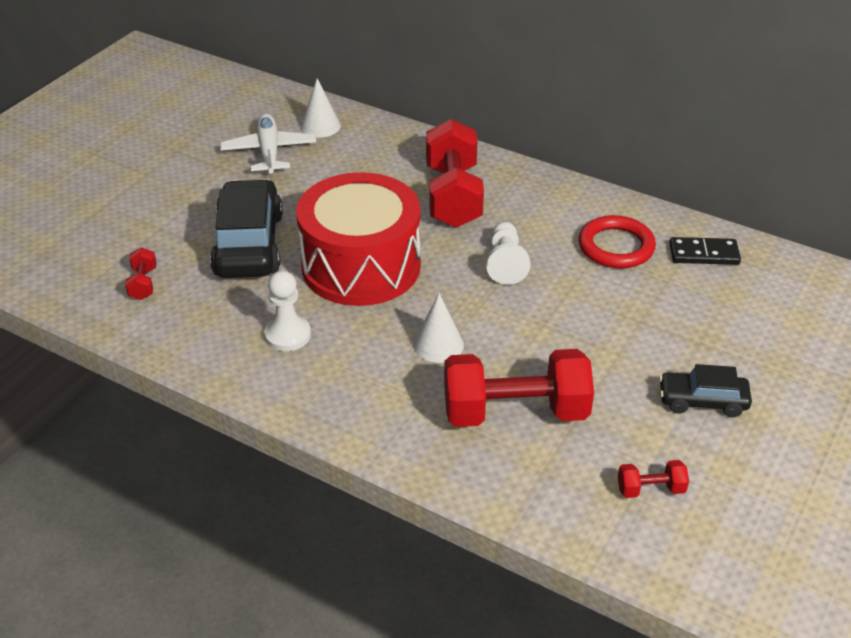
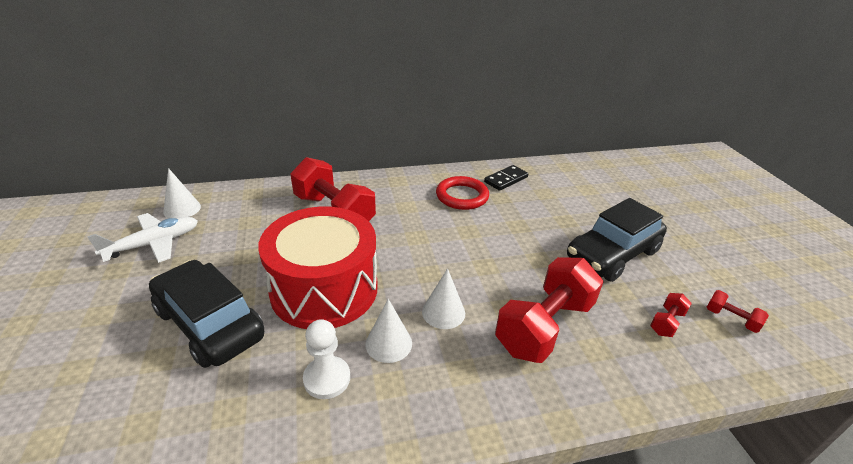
camera: 45 degrees left, 5 degrees down
red dumbbell [125,247,157,300] -> red dumbbell moved to [707,290,769,333]
white plane [220,113,316,174] -> white plane turned 105 degrees clockwise [87,213,198,263]
white pawn [486,222,531,285] -> none
black car [659,364,752,417] -> black car [567,198,667,282], size x1.79
none -> white cone [365,299,412,363]

